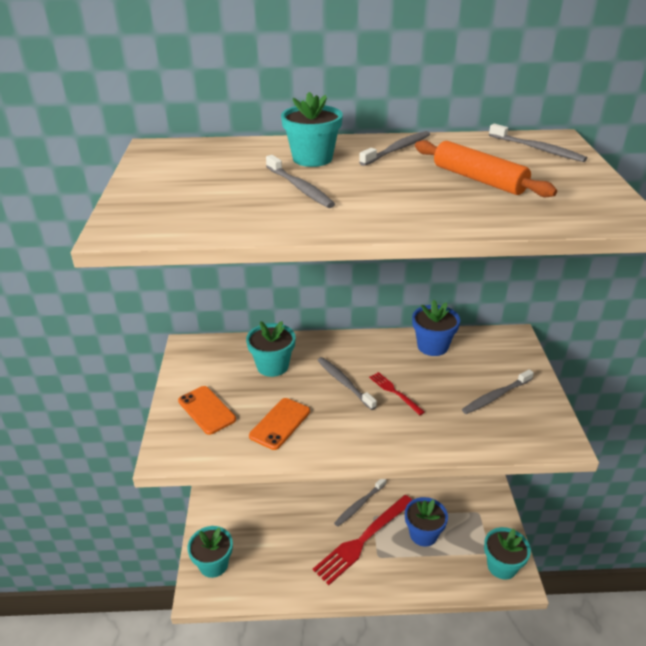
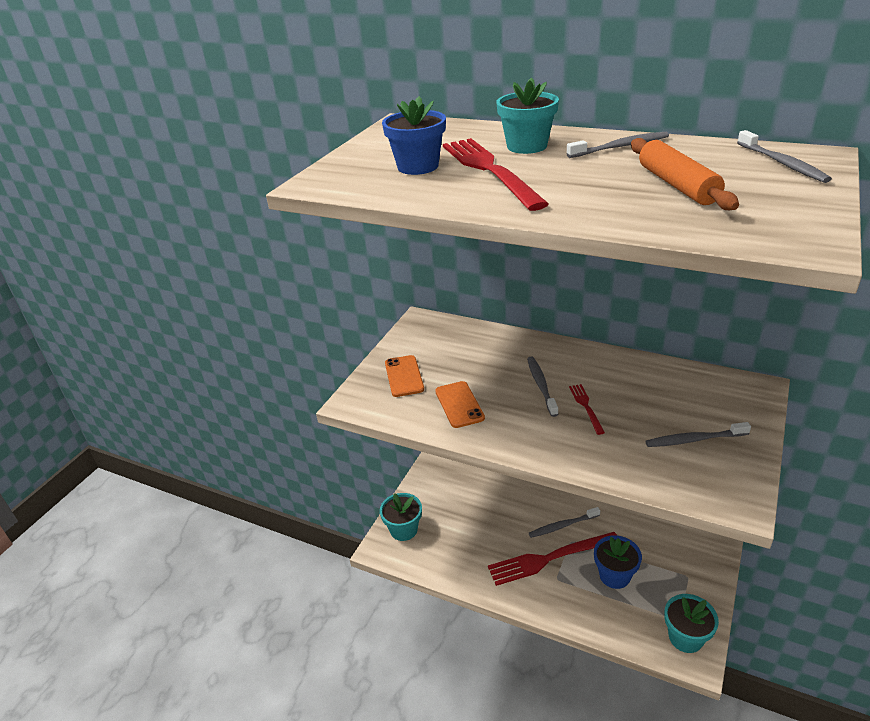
camera: 30 degrees right, 0 degrees up
turquoise flower pot [246,321,296,377] -> none
orange phone [249,398,310,450] -> orange phone turned 75 degrees counterclockwise [435,381,485,428]
grey toothbrush [266,155,335,208] -> red fork [443,138,549,211]
blue flower pot [412,300,460,356] -> blue flower pot moved to [382,96,446,175]

